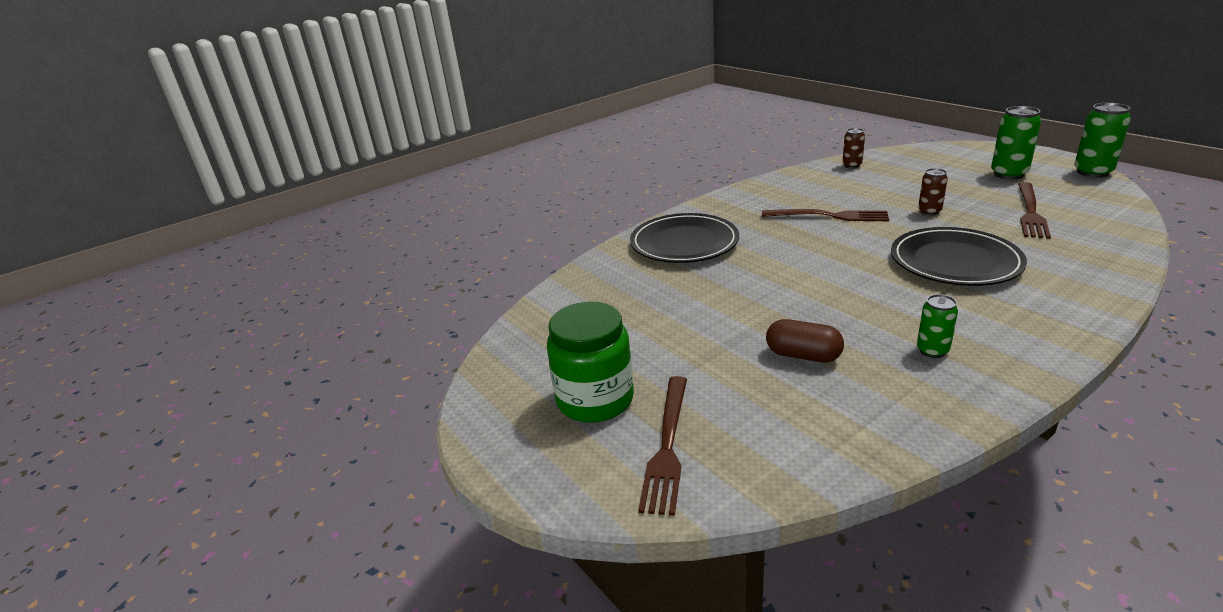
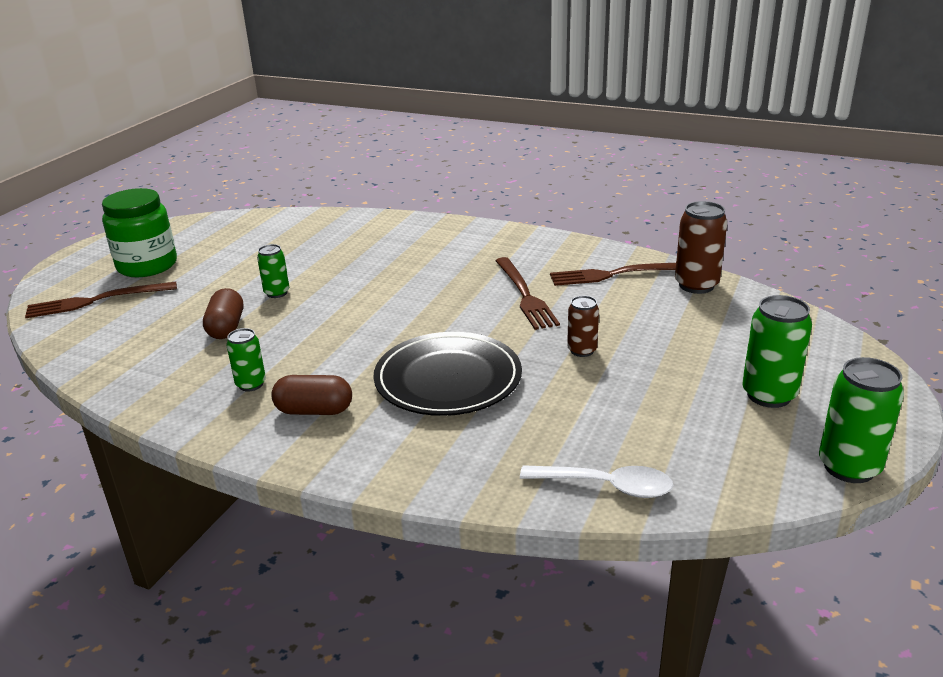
camera: 60 degrees right, 0 degrees up
black plate [630,213,739,263] -> none
brown can [842,128,865,168] -> brown can [675,201,727,294], size x1.66
brown fork [1018,182,1051,239] -> brown fork moved to [550,263,676,286]
none -> green can [257,244,289,298]
none -> brown capsule [271,375,352,415]
none -> white spoon [520,465,673,498]

